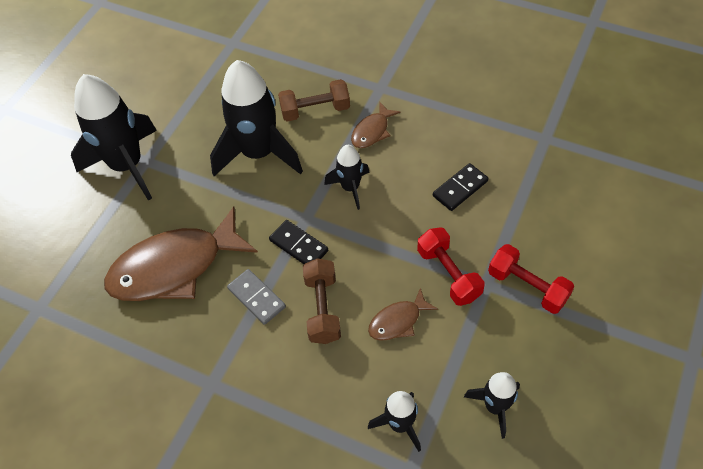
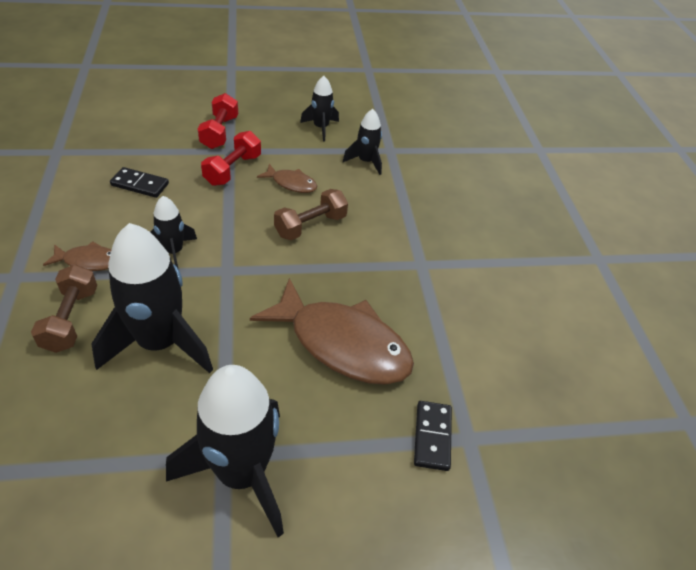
camera: 130 degrees left, 10 degrees down
grey domino [227,269,286,325] -> none
black domino [269,220,328,264] -> black domino moved to [414,401,452,471]
brown dumbbell [278,79,350,122] -> brown dumbbell turned 45 degrees clockwise [31,264,97,353]

